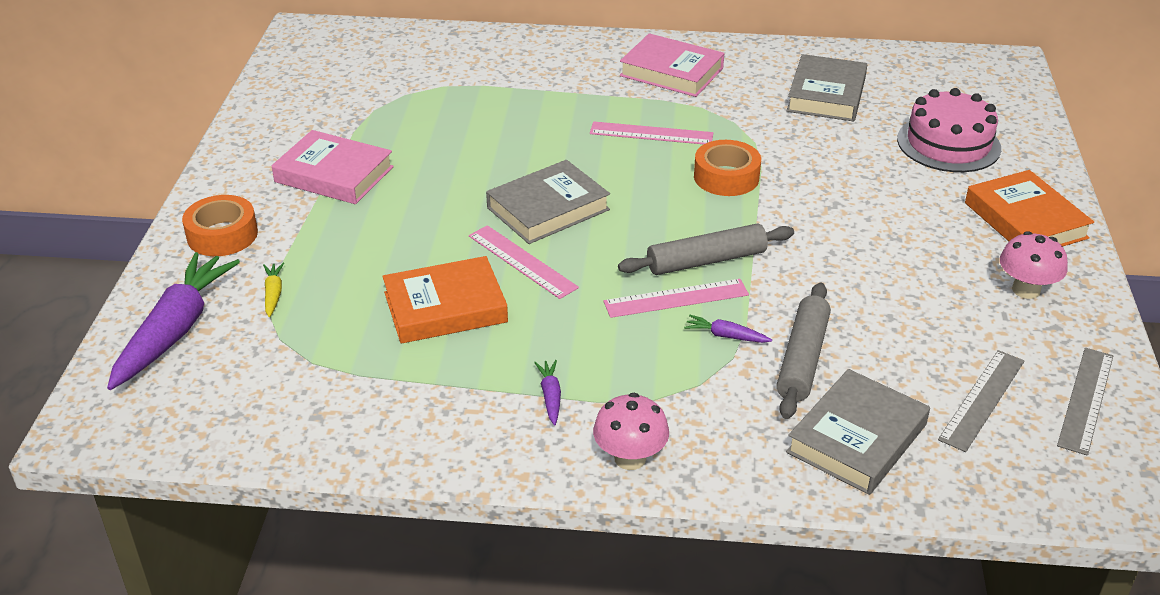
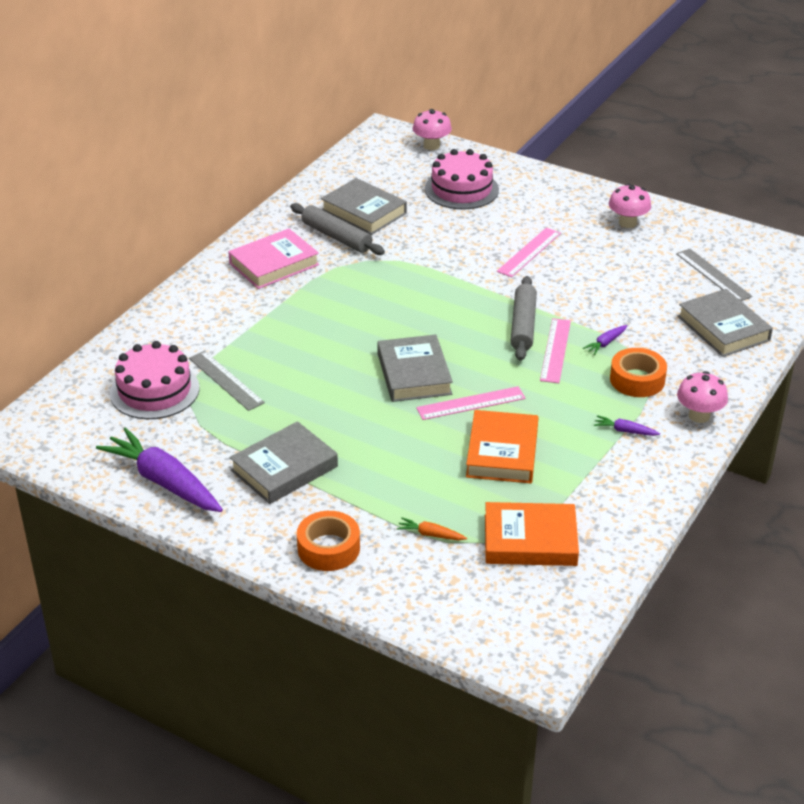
camera: 65 degrees left, 0 degrees up
purple carrot [107,252,240,390] -> purple carrot moved to [96,427,223,512]
yellow carrot [263,263,284,317] -> orange carrot [397,517,467,540]
pink book [272,130,394,204] -> grey book [229,421,338,504]
pink ruler [590,121,713,144] -> pink ruler moved to [497,228,561,277]
orange tape [694,140,761,196] -> orange tape moved to [610,348,667,397]
grey rolling pin [776,283,831,419] -> grey rolling pin moved to [290,203,385,255]
orange book [965,170,1094,247] -> orange book moved to [485,502,579,566]
grey ruler [1057,348,1113,456] -> grey ruler moved to [189,351,265,411]
none -> pink cake [110,341,200,419]
none -> pink mushroom [413,109,452,150]

